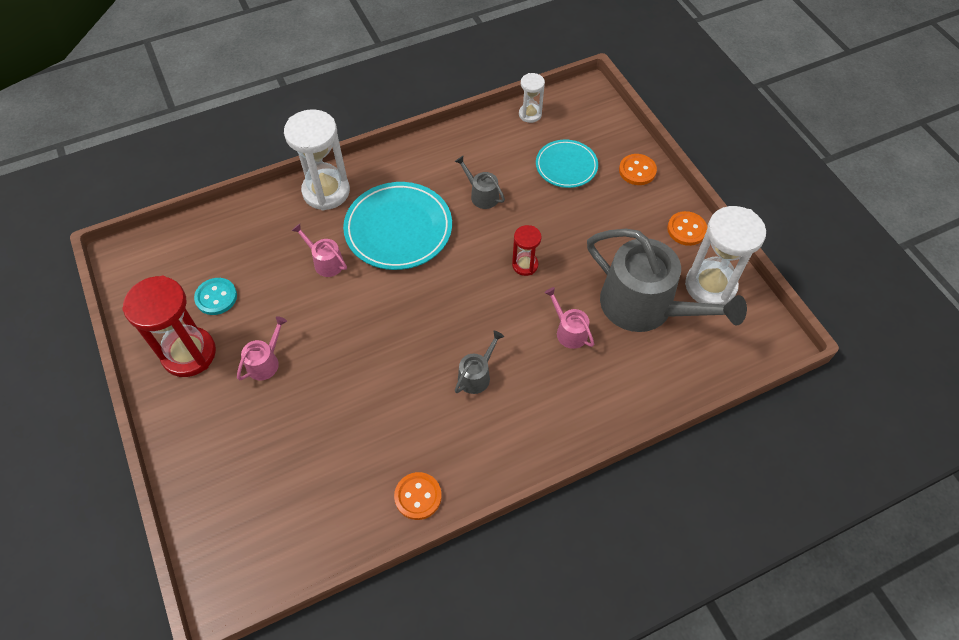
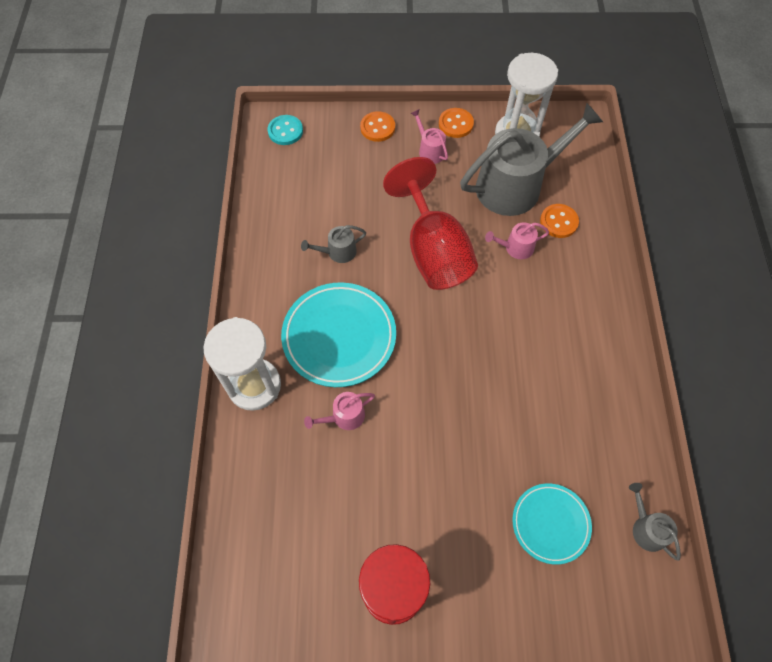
camera: 65 degrees left, 5 degrees up
turquoise button [194,278,237,315] -> turquoise button moved to [268,115,303,145]
pink watering can [237,316,287,380] -> pink watering can moved to [411,109,448,164]
orange button [394,472,442,520] -> orange button moved to [540,204,579,238]
grey watering can [455,331,504,394] -> grey watering can moved to [629,483,681,561]
red hourglass [512,225,542,276] -> red goblet [383,157,478,290]
white hourglass [519,73,545,123] -> none
turquoise plate [536,139,598,188] -> turquoise plate moved to [512,483,592,565]

